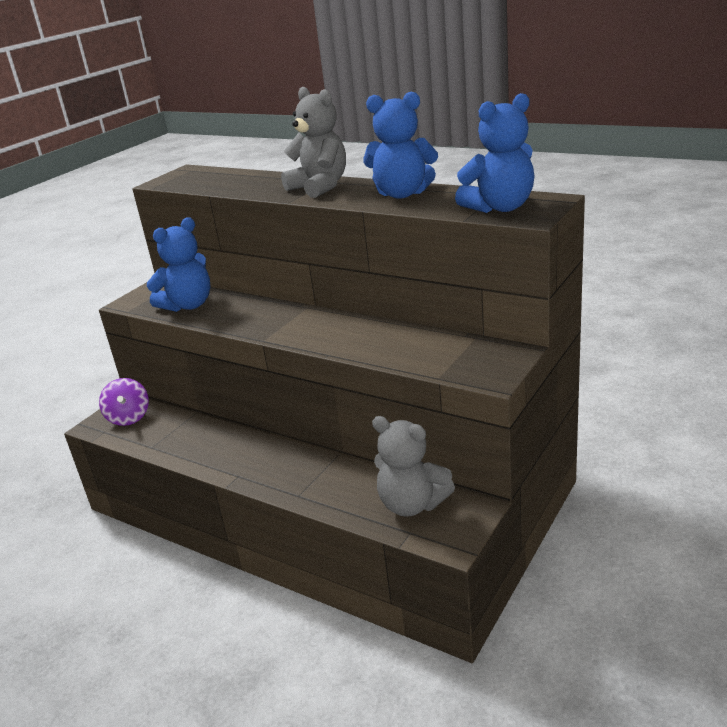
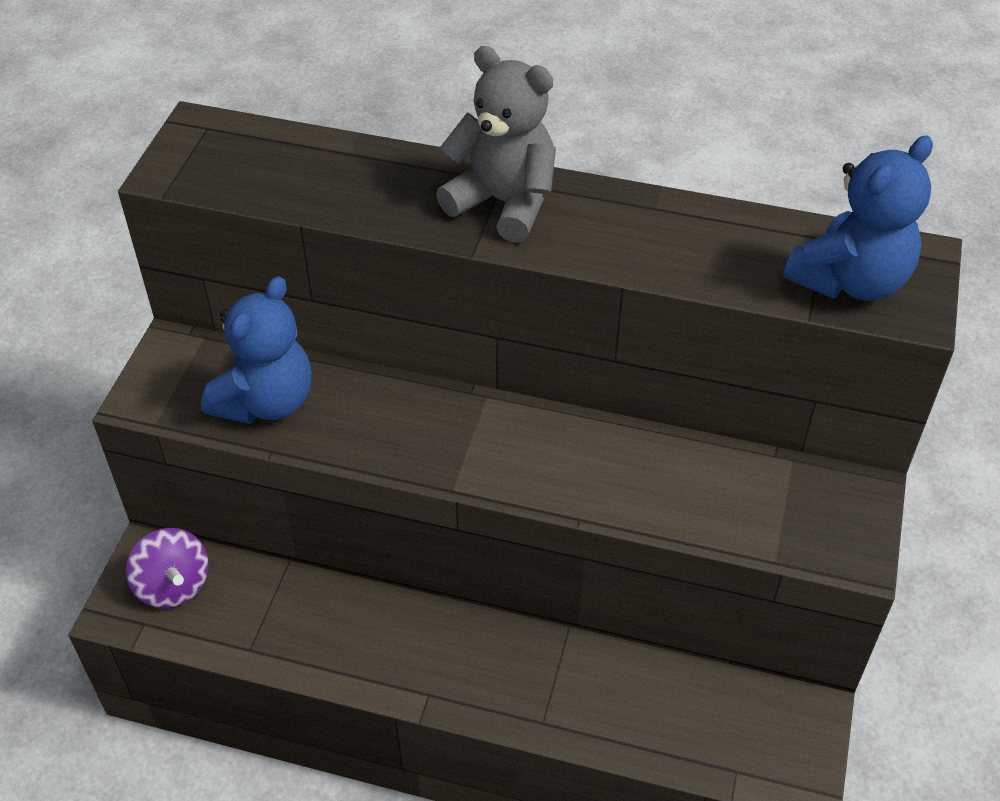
camera: 20 degrees left, 20 degrees up
blue teddy bear [363,92,438,199] -> none
grey teddy bear [372,416,455,517] -> none

